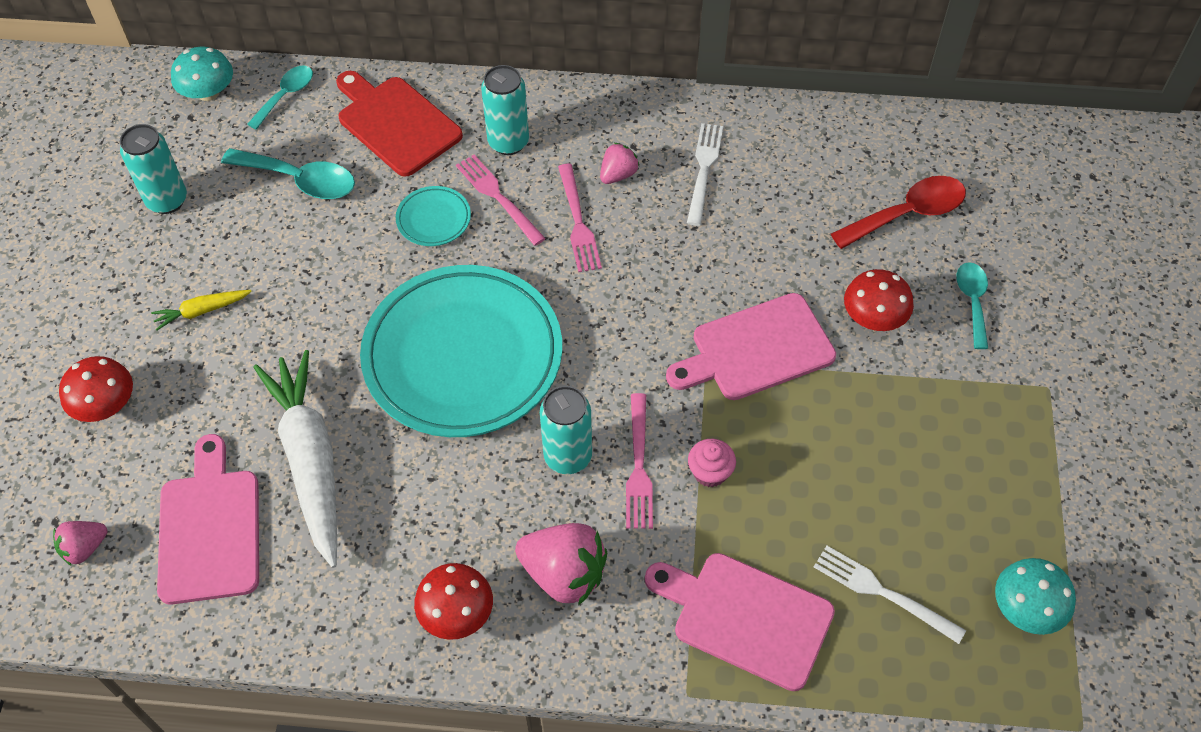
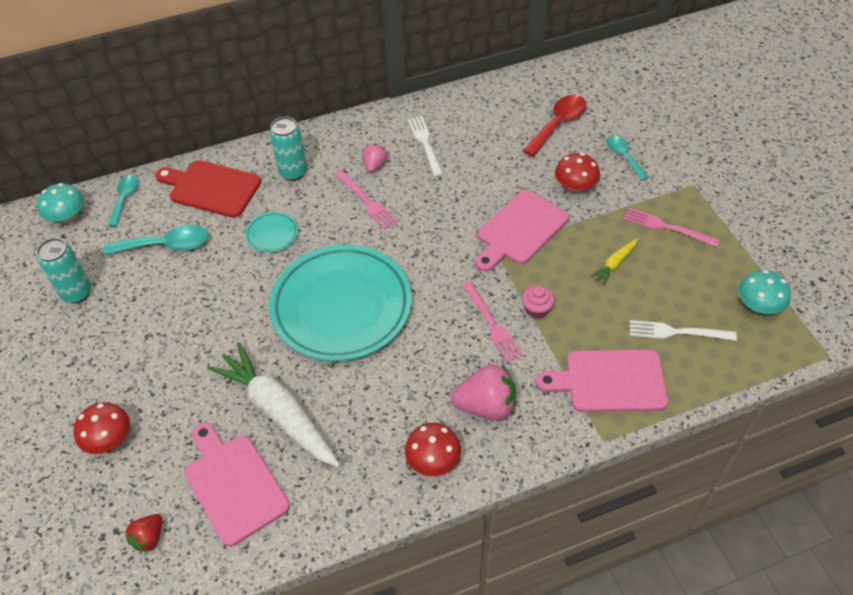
camera: 25 degrees left, 5 degrees down
pink strawberry [53,521,107,566] -> red strawberry [125,514,163,552]
yellow carrot [151,290,252,331] -> yellow carrot moved to [591,238,638,285]
pink fork [456,154,546,246] -> pink fork moved to [623,208,720,247]
turquoise can [540,386,592,474] -> none

